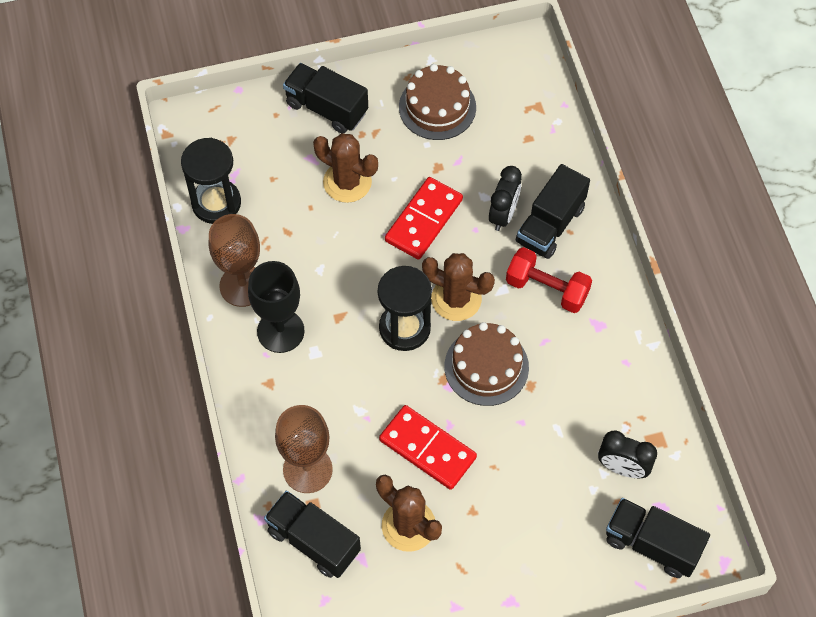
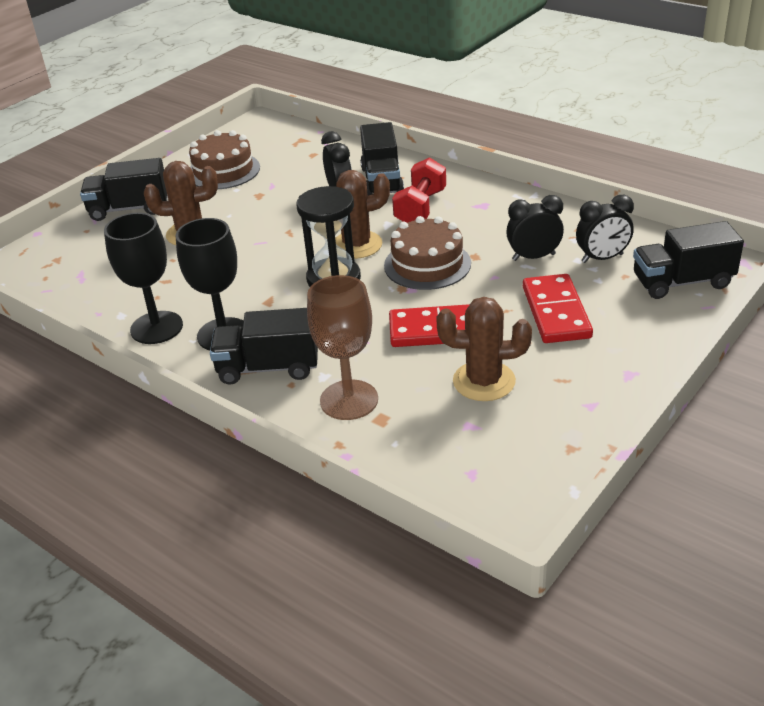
camera: 35 degrees left, 25 degrees down
black hourglass [181,138,241,224] -> none
brown goblet [208,214,260,307] -> black goblet [104,213,183,344]
black truck [264,491,361,578] -> black truck moved to [210,308,318,385]
red domino [385,177,463,260] -> red domino moved to [523,274,593,343]
red dumbbell [506,247,592,313] -> red dumbbell turned 60 degrees counterclockwise [392,157,446,223]
none -> black clock [506,195,564,261]

